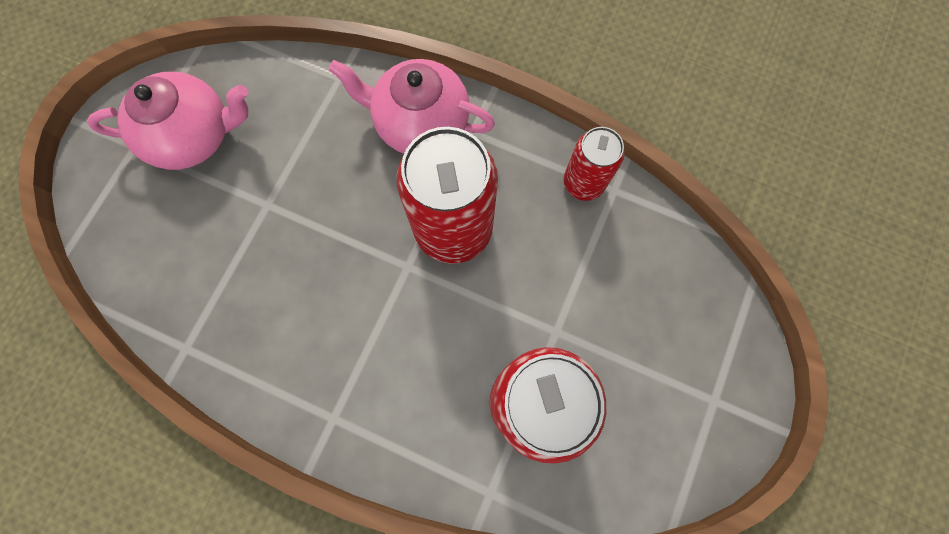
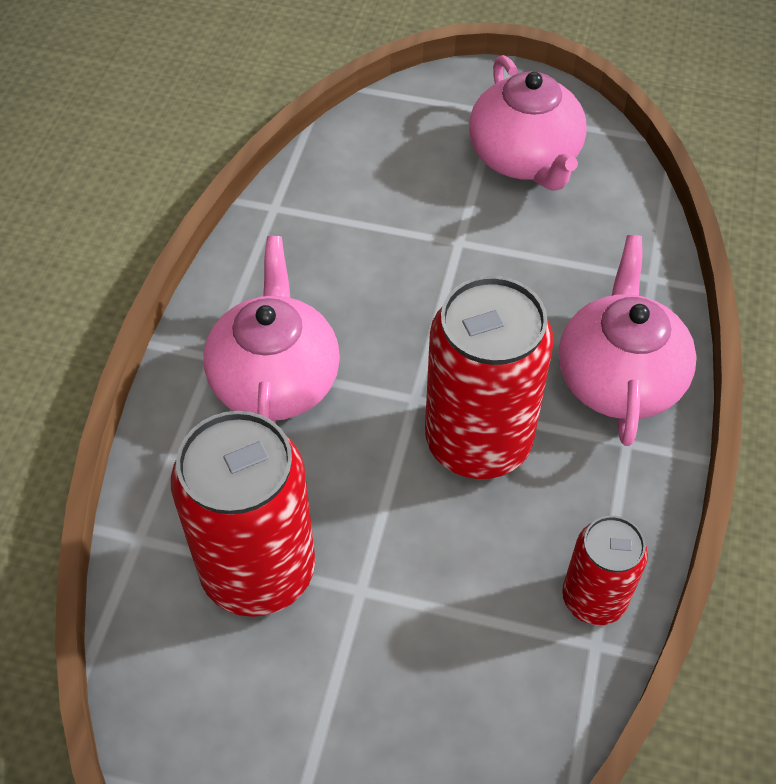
camera: 80 degrees right, 20 degrees down
none -> pink teapot [204,236,340,424]

